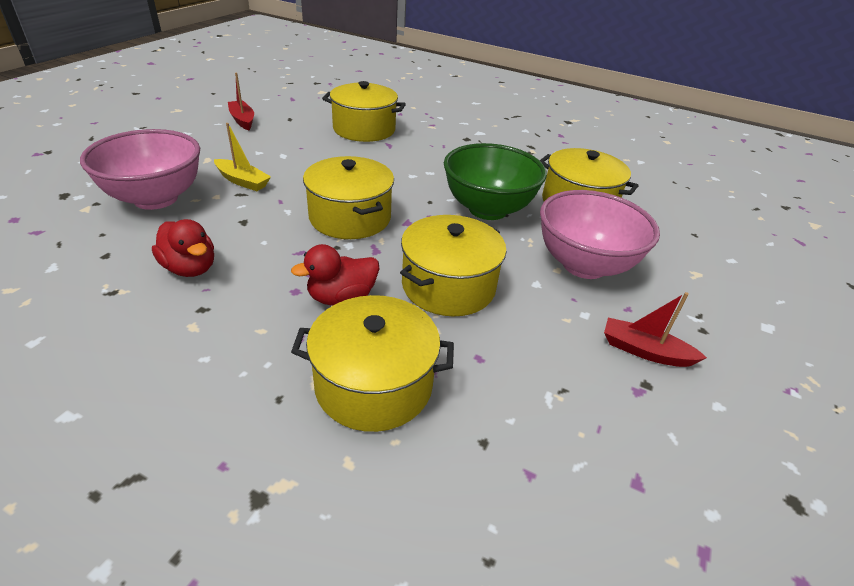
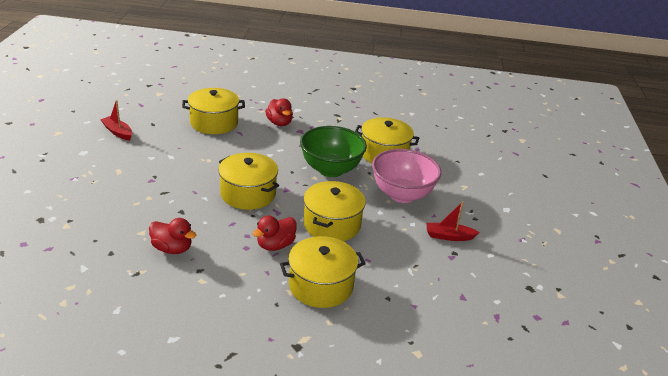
camera: 20 degrees left, 5 degrees down
pink bowl [80,129,200,210] -> none
yellow boat [214,123,271,191] -> none
none -> red duck [265,99,293,126]

